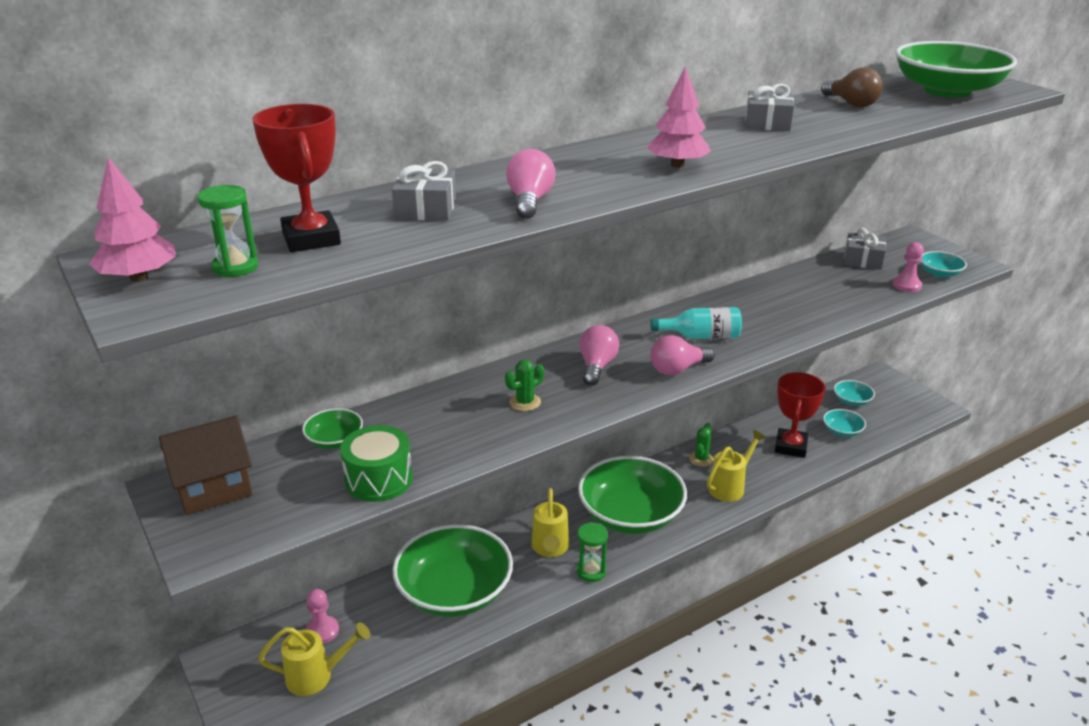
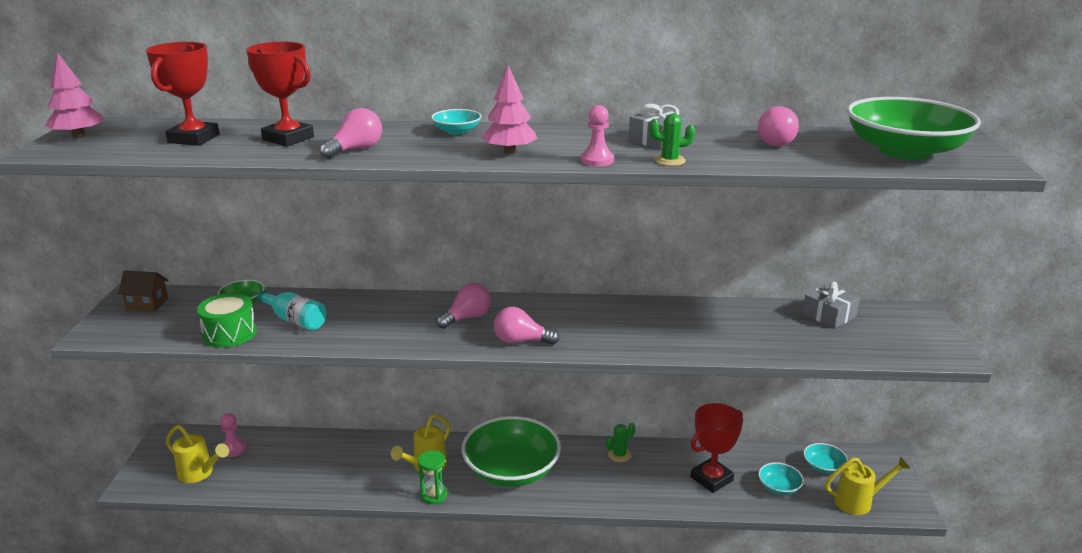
camera: 35 degrees right, 5 degrees down
brown house [159,416,252,515] -> brown house [118,270,169,311], size x0.66
green hourglass [197,185,258,278] -> none
grey gift [392,161,456,221] -> red trophy [246,42,314,146]
green bowl [392,524,513,617] -> none
green cactus [505,360,544,411] -> green cactus moved to [649,113,695,166]
turquoise bottle [650,307,742,339] -> turquoise bottle moved to [257,291,326,330]
yellow watering can [707,430,766,502] -> yellow watering can moved to [825,456,910,515]
brown light bulb [821,67,883,107] -> pink light bulb [758,106,799,146]
pink pawn [893,242,924,292] -> pink pawn moved to [581,105,614,166]
turquoise bowl [920,251,967,278] -> turquoise bowl moved to [431,109,482,135]

